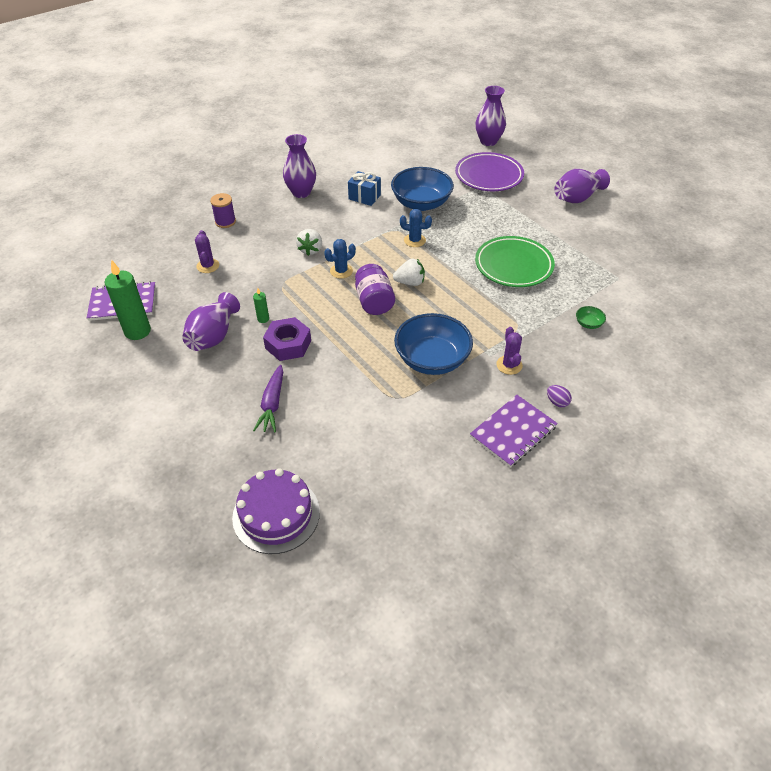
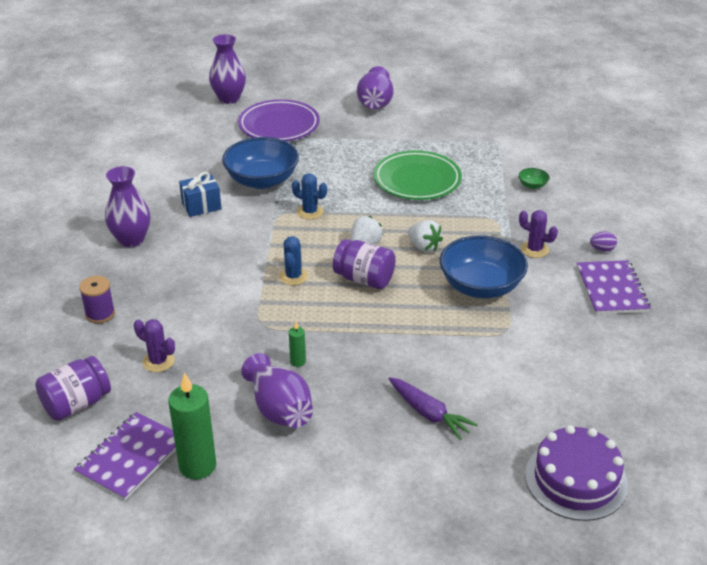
camera: 50 degrees left, 10 degrees down
purple nut [263,317,311,361] -> none
white strawberry [296,229,322,256] -> white strawberry moved to [408,220,443,252]
blue cactus [400,209,432,247] -> blue cactus turned 60 degrees clockwise [292,173,327,220]
none -> purple jar [35,356,111,421]

